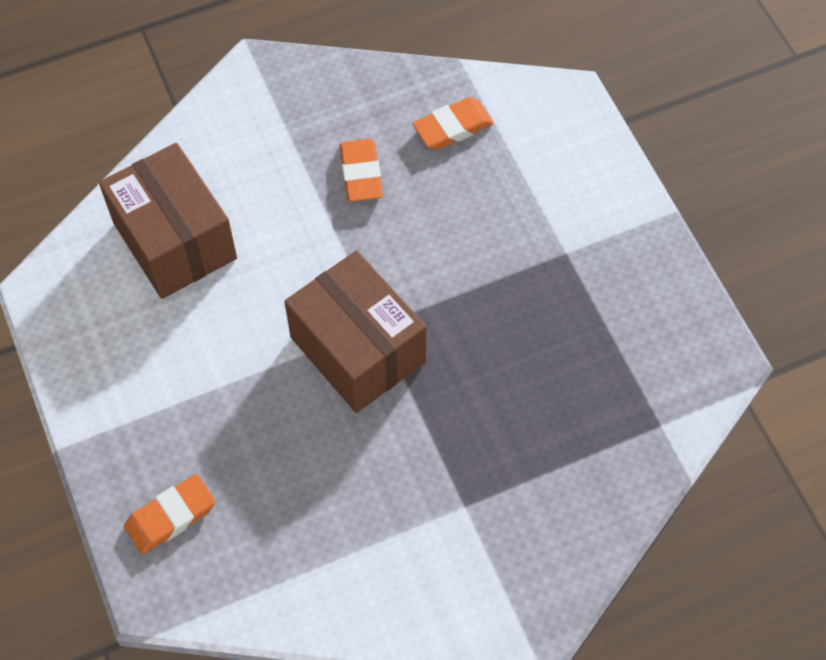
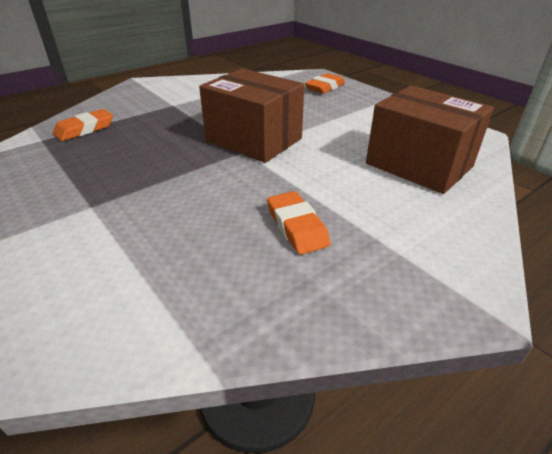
camera: 165 degrees right, 25 degrees down
orange eraser [412,97,494,150] -> orange eraser moved to [53,109,113,141]

